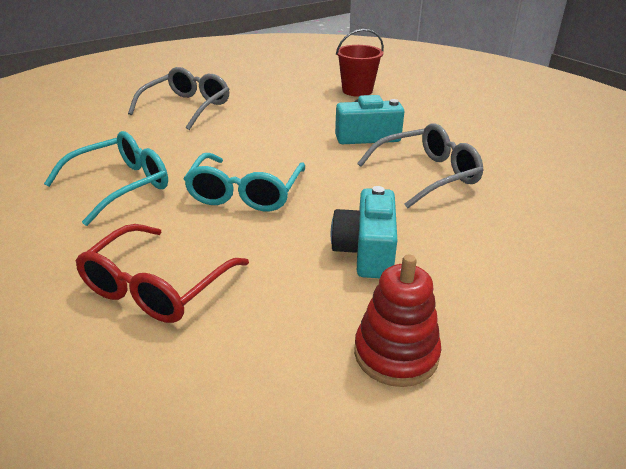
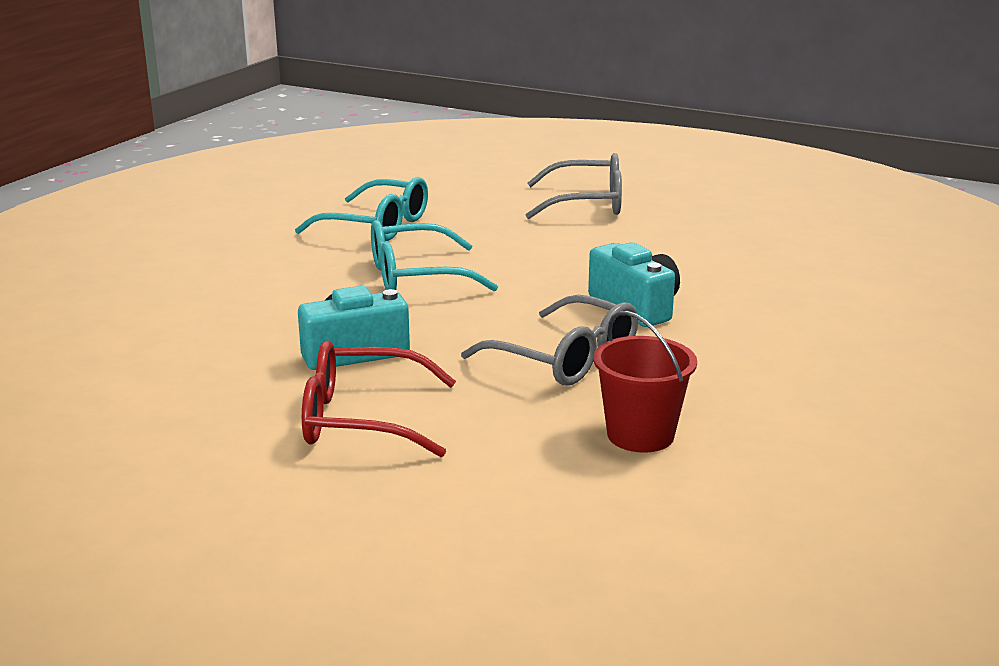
camera: 65 degrees right, 10 degrees down
red glasses [75,224,249,323] -> red glasses moved to [302,341,456,457]
red bucket [336,29,384,97] -> red bucket moved to [593,311,697,453]
red stacking toy [354,255,441,387] -> none

